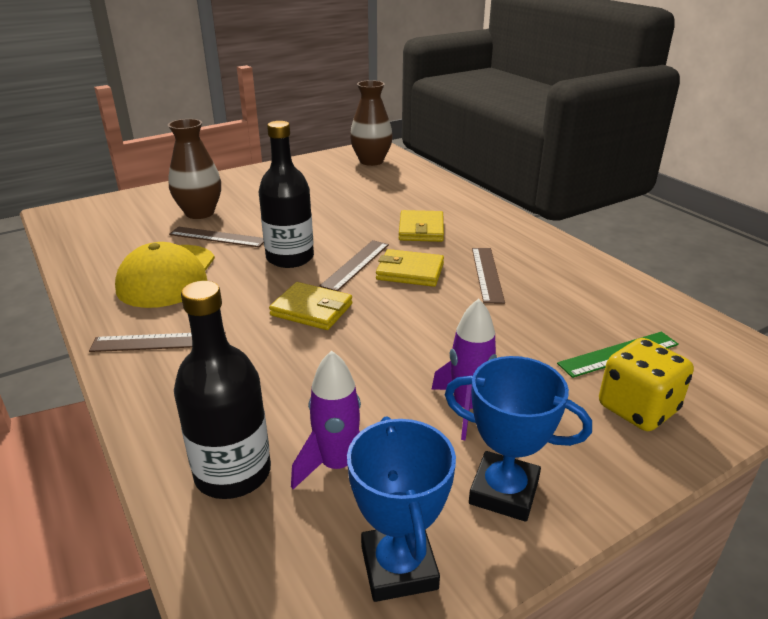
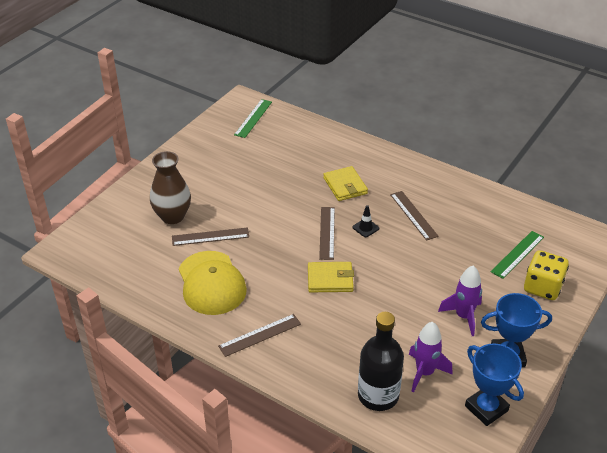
camera: 25 degrees left, 10 degrees up
black bottle [259,121,314,268] -> none
brown vase [350,80,393,166] -> green ruler [234,99,272,138]
yellow wallet [376,249,444,287] -> black traffic cone [352,205,379,237]

